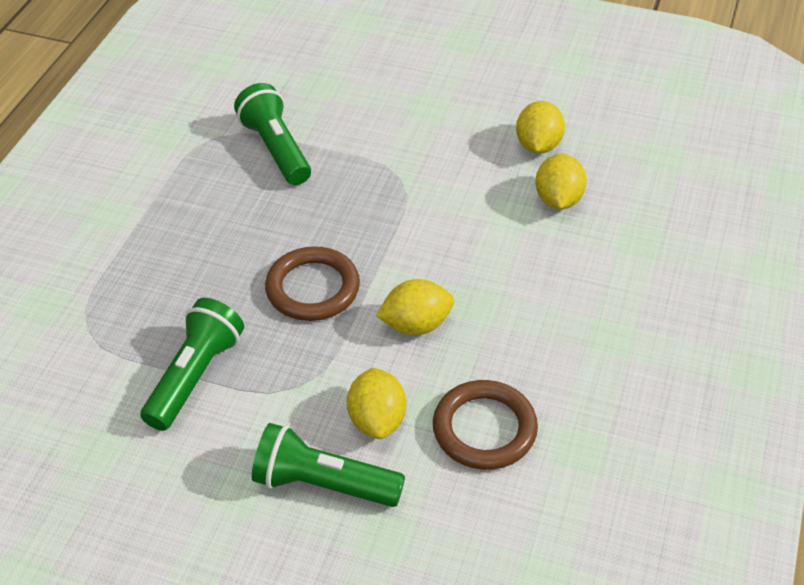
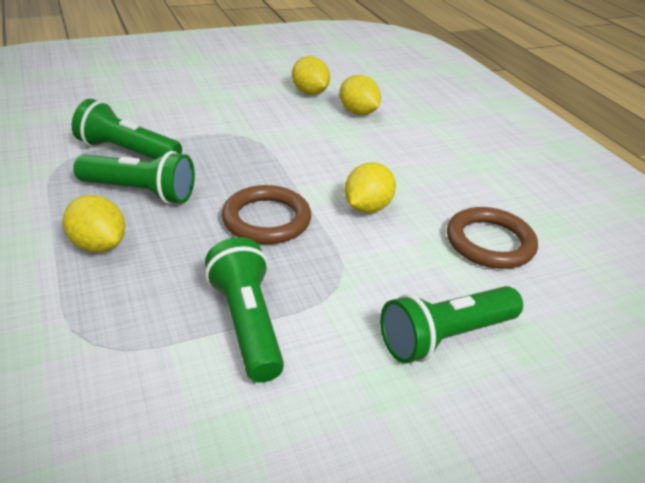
camera: 45 degrees left, 10 degrees down
yellow lemon [347,368,407,439] -> yellow lemon moved to [63,195,125,253]
none -> green flashlight [73,151,195,204]

